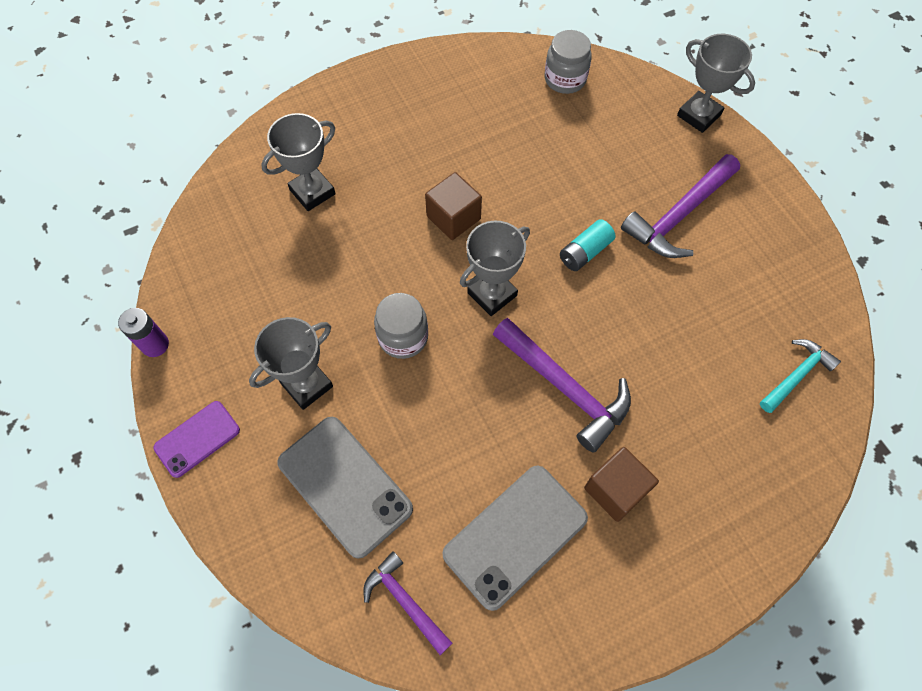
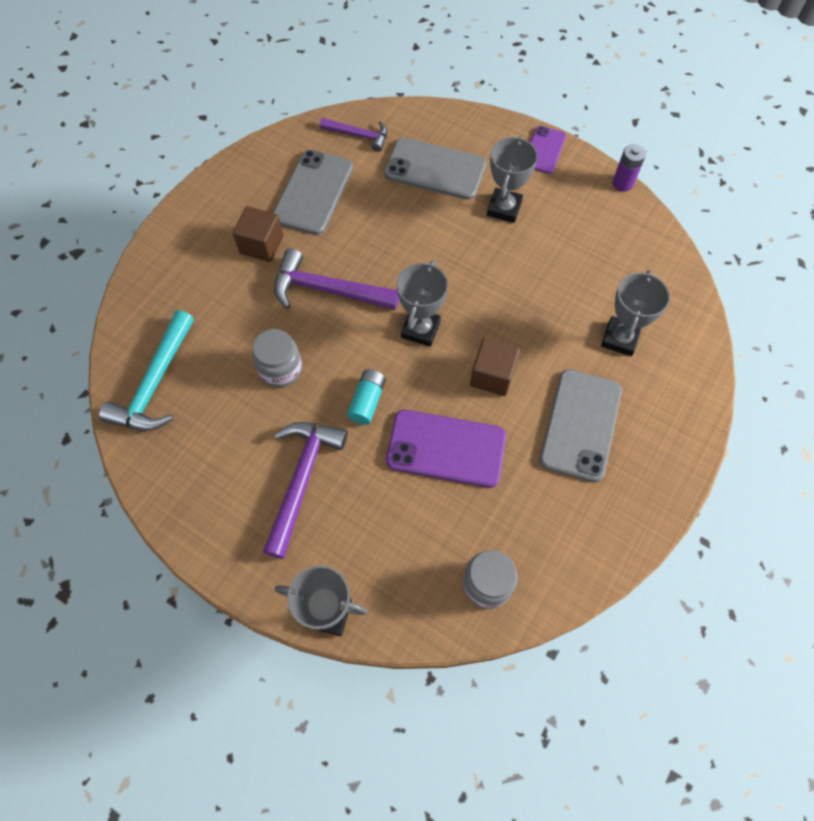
camera: 150 degrees right, 0 degrees up
grey jar [374,293,428,359] -> grey jar moved to [252,329,302,387]
turquoise hammer [760,339,841,413] -> turquoise hammer [99,310,194,431], size x1.65
none -> purple phone [386,410,506,488]
none -> grey phone [540,369,622,483]

